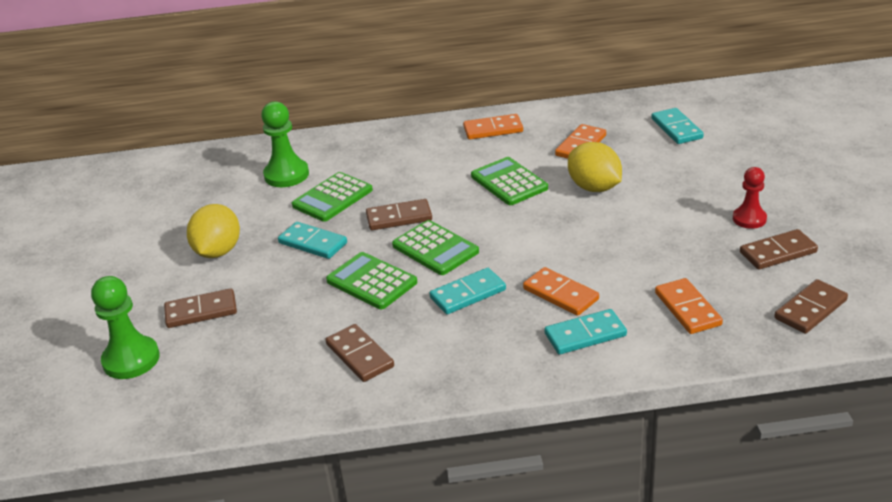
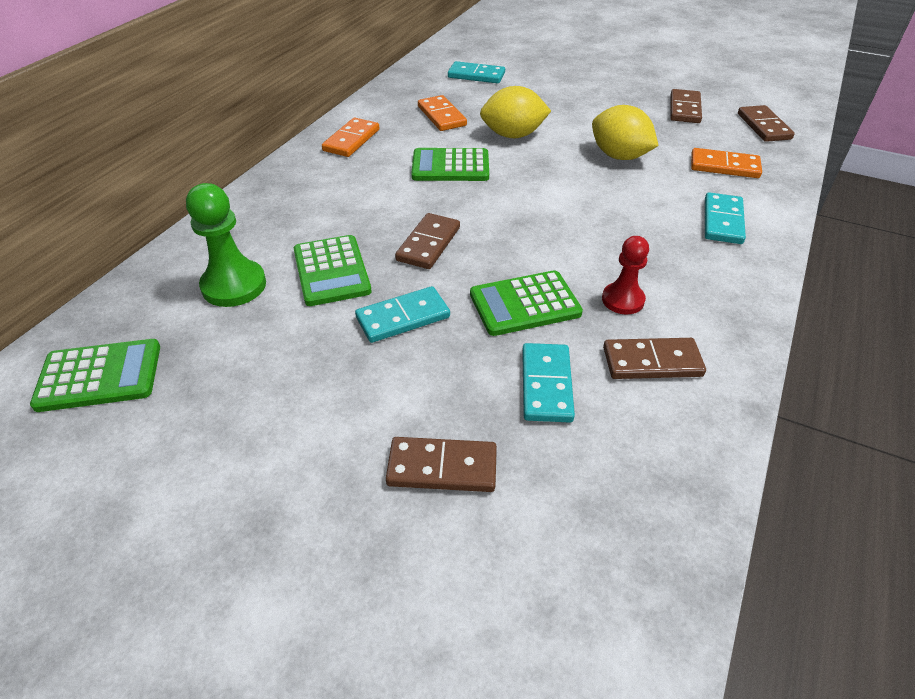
camera: 60 degrees left, 10 degrees up
green pawn [91,276,160,379] -> none
brown domino [164,288,237,328] -> brown domino turned 75 degrees clockwise [386,437,497,492]
yellow lemon [187,204,240,258] -> yellow lemon moved to [592,105,659,160]
green calculator [392,220,479,275] -> green calculator moved to [30,339,160,412]
turquoise domino [430,268,506,314] -> turquoise domino moved to [522,343,575,423]
orange domino [523,267,599,316] -> none
red pawn [733,167,767,229] -> red pawn moved to [602,236,649,314]

